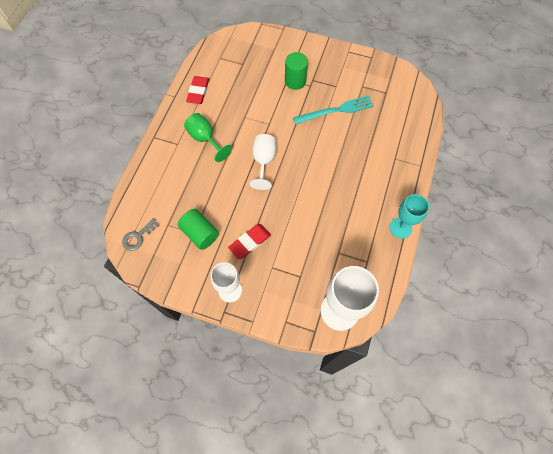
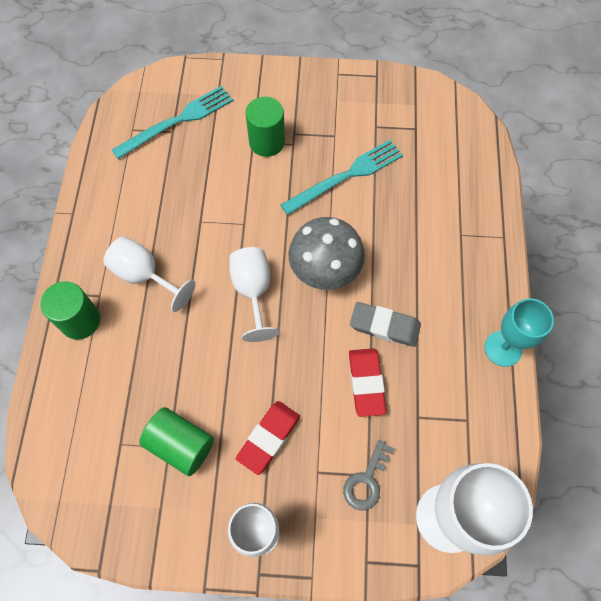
camera: 15 degrees left, 0 degrees up
grey key [122,218,160,251] -> grey key moved to [343,440,395,511]
green goblet [184,113,232,162] -> white goblet [103,236,196,312]
red eraser [186,76,209,104] -> red eraser moved to [349,348,386,417]
none -> green cylinder [41,281,100,340]
none -> turquoise fork [112,86,233,159]
none -> grey mushroom [289,217,365,290]
none -> grey eraser [350,302,421,347]

